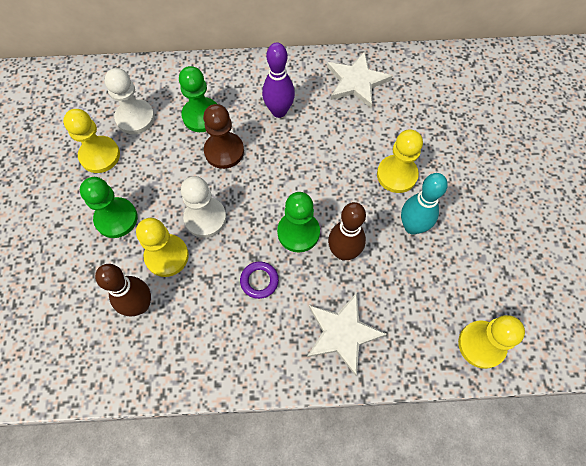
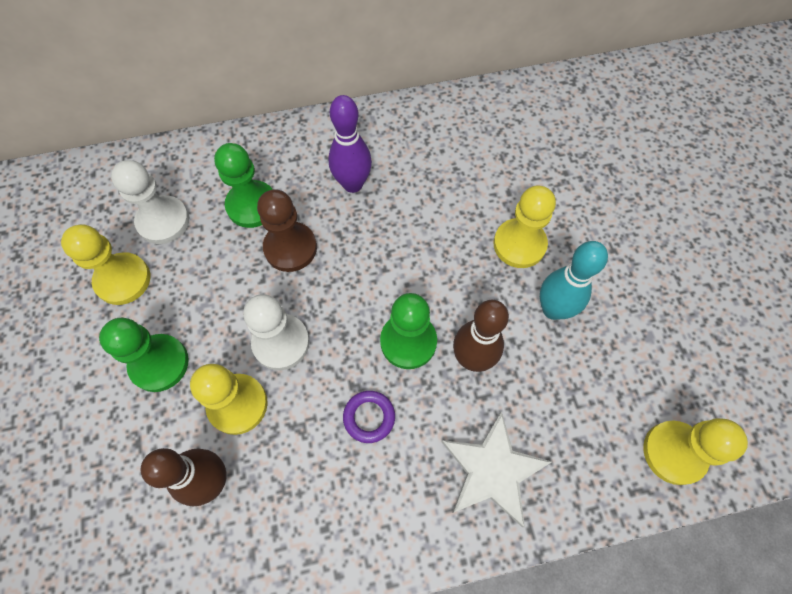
camera: 10 degrees left, 0 degrees up
white star [327,51,392,108] -> none

